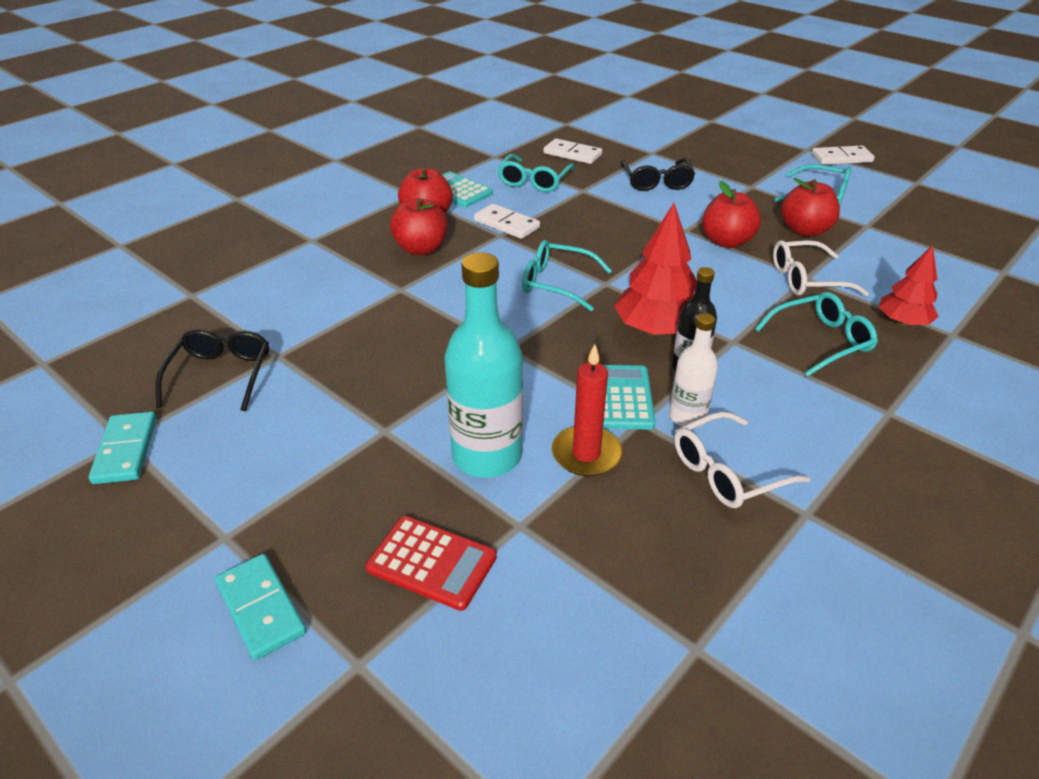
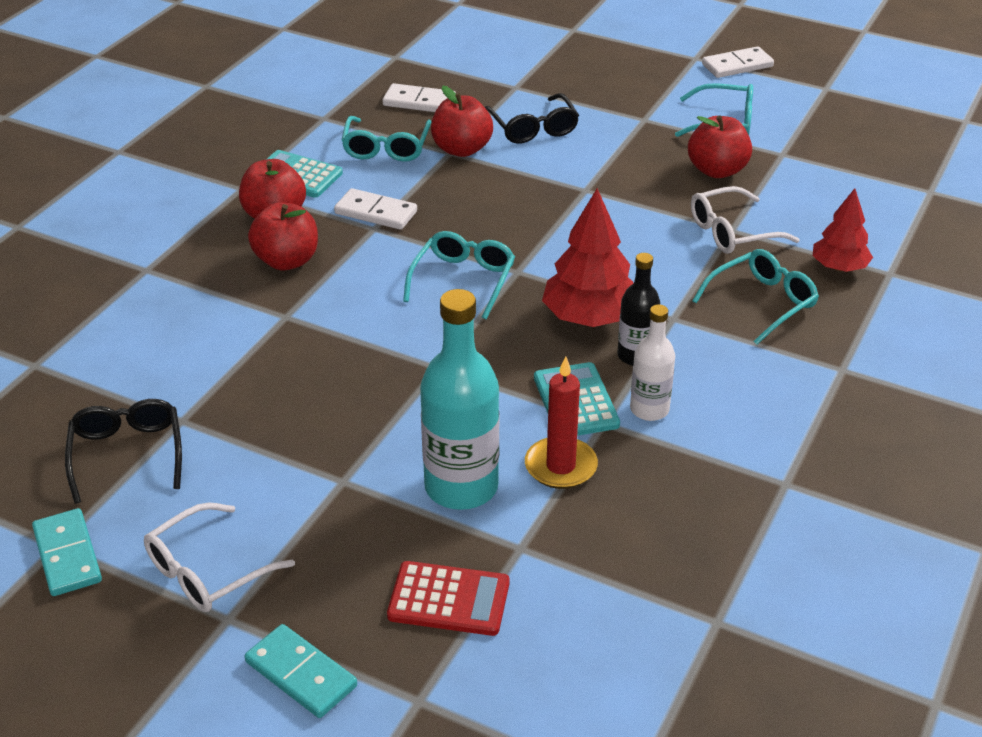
camera: 15 degrees left, 0 degrees up
turquoise glasses [522,240,612,311] -> turquoise glasses turned 105 degrees clockwise [403,231,515,319]
white glasses [674,412,811,508] -> white glasses moved to [144,502,295,612]
red apple [702,181,761,248] -> red apple moved to [431,86,493,157]

